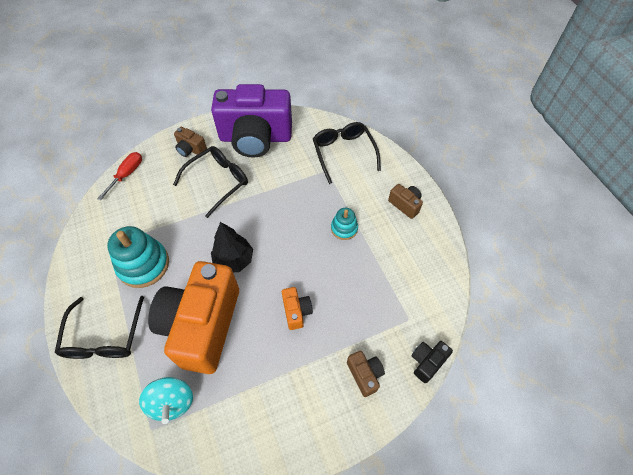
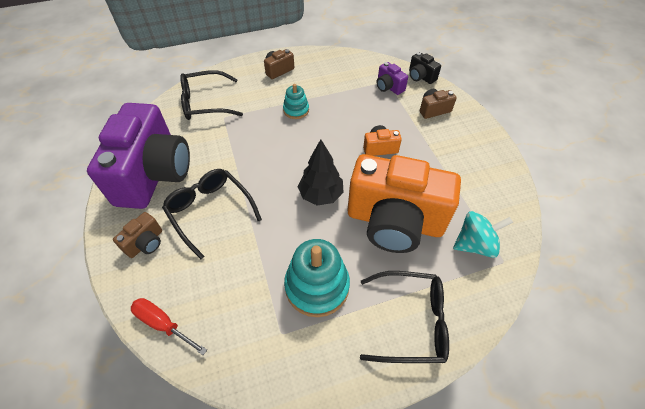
camera: 85 degrees left, 5 degrees down
none -> purple camera [376,62,408,95]

